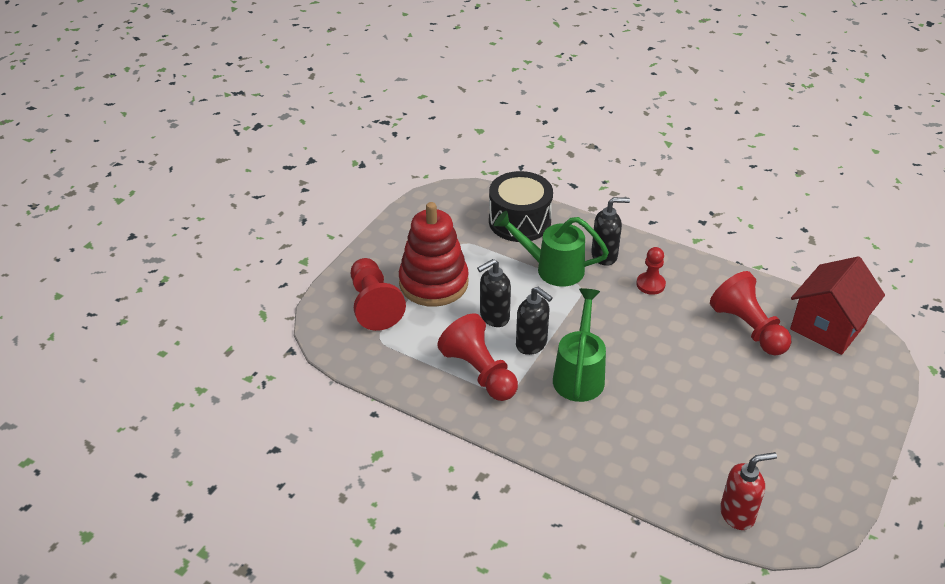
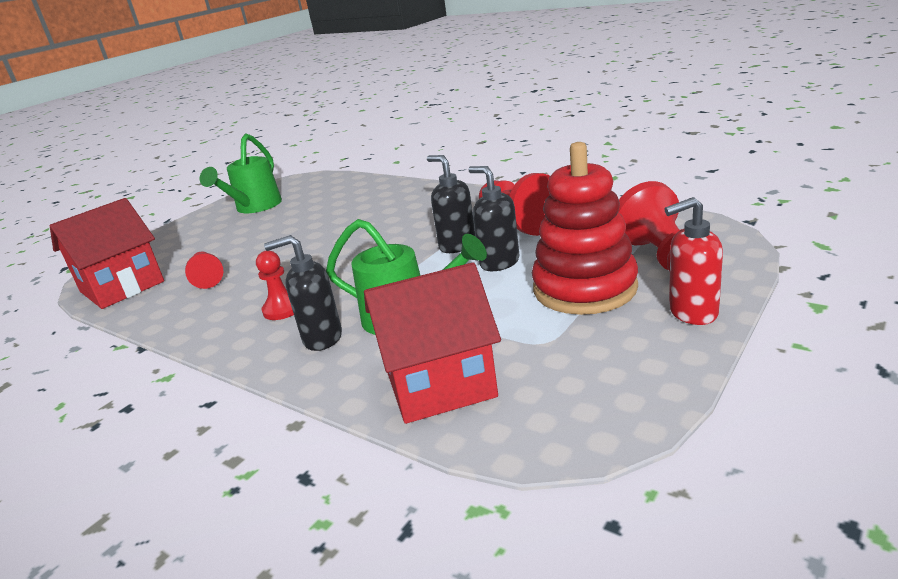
camera: 170 degrees left, 15 degrees down
black soap dispenser [477,259,511,327] -> black soap dispenser turned 105 degrees counterclockwise [468,166,519,271]
black drum [489,171,553,242] -> red house [364,262,501,424]
green watering can [553,288,606,402] -> green watering can moved to [200,133,282,213]
red pawn [710,271,791,356] -> red pawn [185,252,223,289], size x0.58
red soap dispenser [720,452,777,530] -> red soap dispenser moved to [664,197,723,325]

